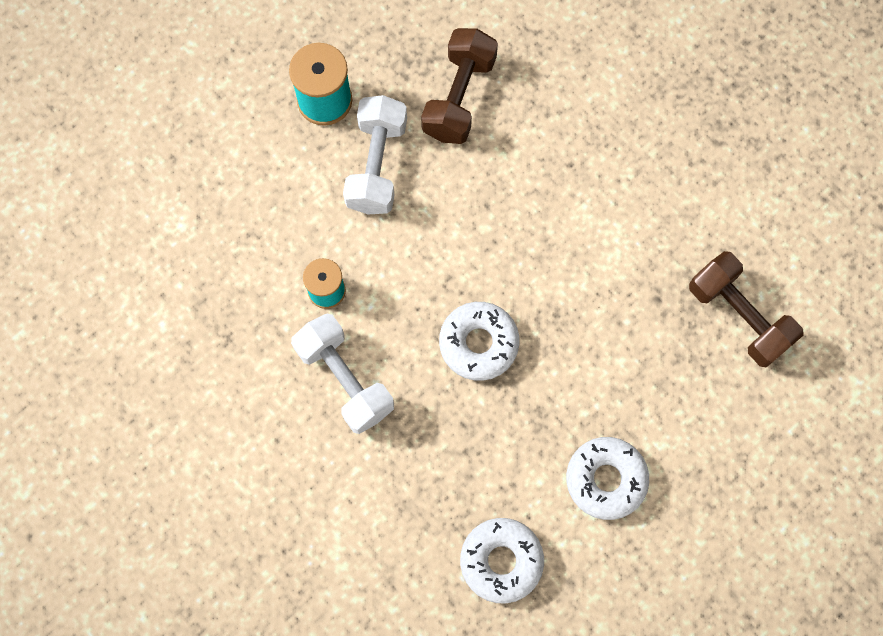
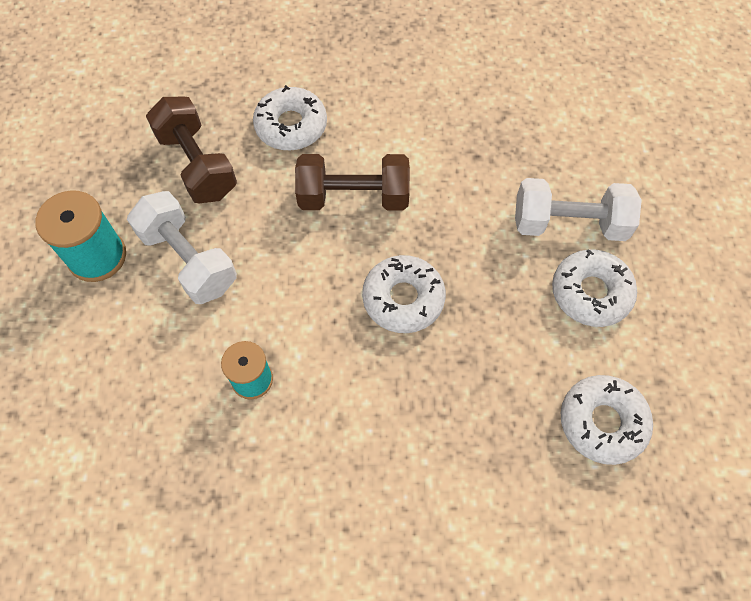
camera: 50 degrees left, 10 degrees down
white dumbbell [291,313,394,434] -> white dumbbell moved to [515,178,642,241]
brown dumbbell [689,251,804,367] -> brown dumbbell moved to [295,154,410,210]
none -> white donut [253,85,327,150]

